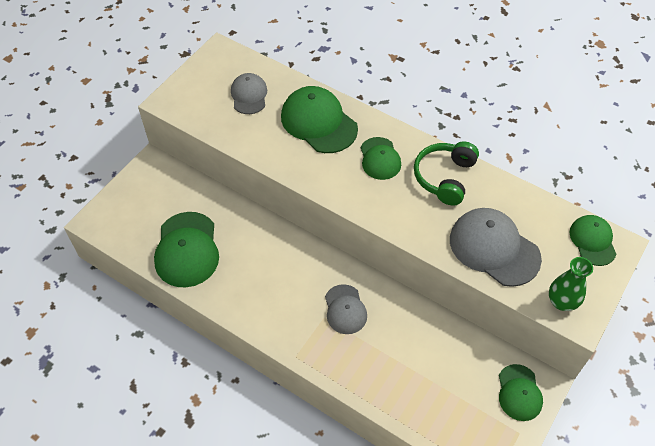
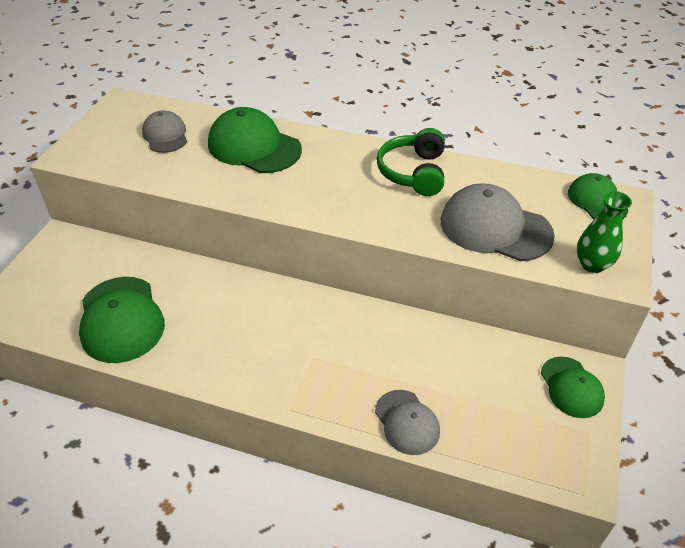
camera: 15 degrees left, 10 degrees down
grey cap [325,284,367,334] -> grey cap moved to [375,390,440,455]
green cap [361,137,401,180] -> none

